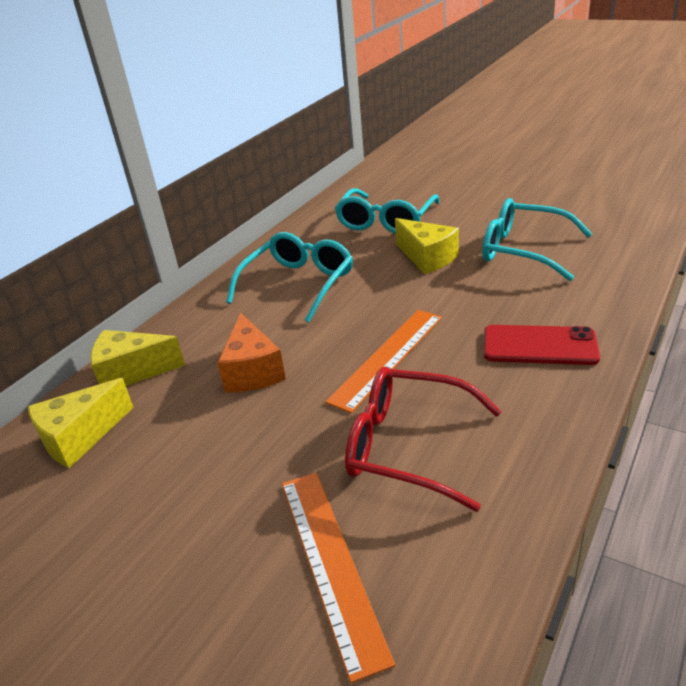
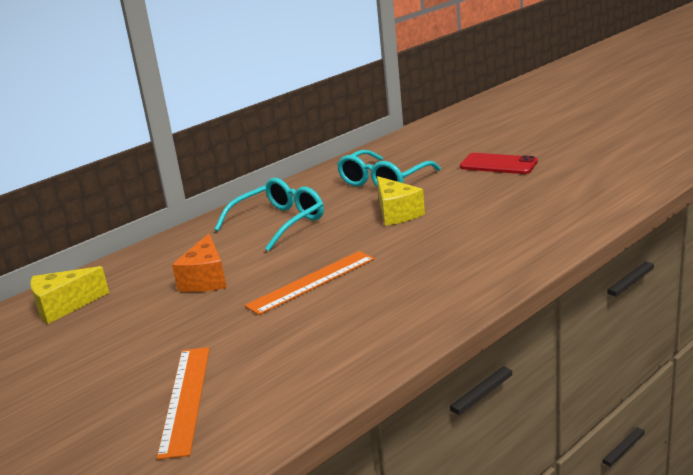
camera: 15 degrees right, 10 degrees down
yellow cheese [90,330,185,386] -> none
red glasses [345,367,502,512] -> none
turquoise glasses [482,198,592,281] -> none
red phone [484,325,600,365] -> red phone moved to [460,153,538,174]

